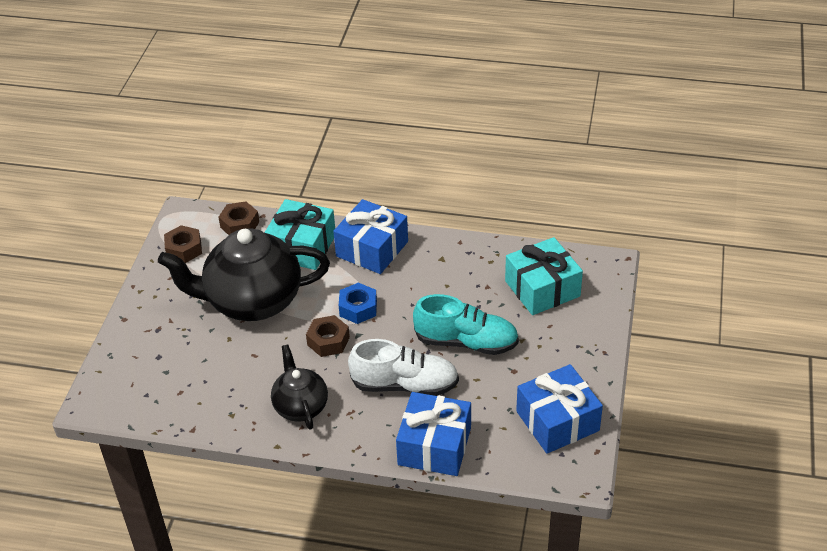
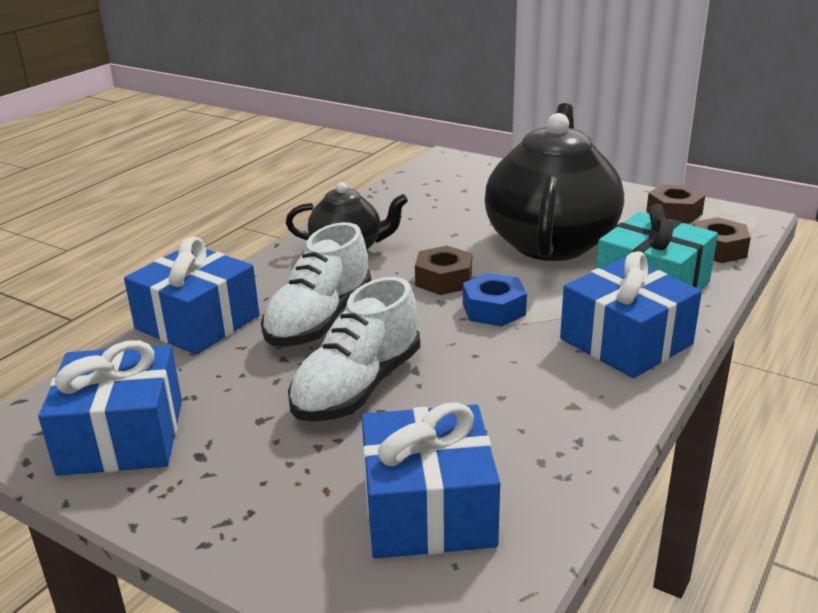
camera: 110 degrees right, 15 degrees down
turquoise shoe [413,294,519,355] -> white shoe [288,277,420,422]
turquoise gift [505,237,583,315] -> blue gift [362,402,500,559]

